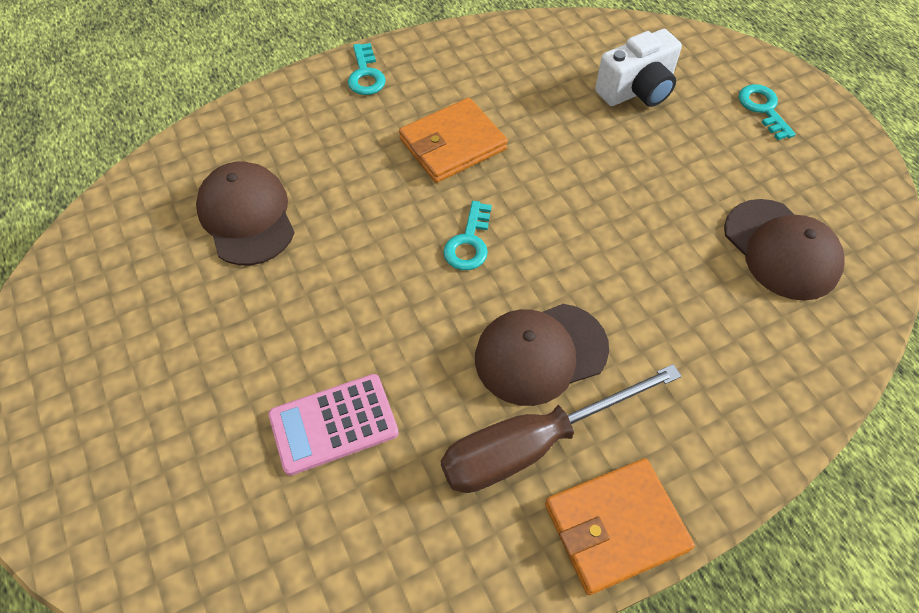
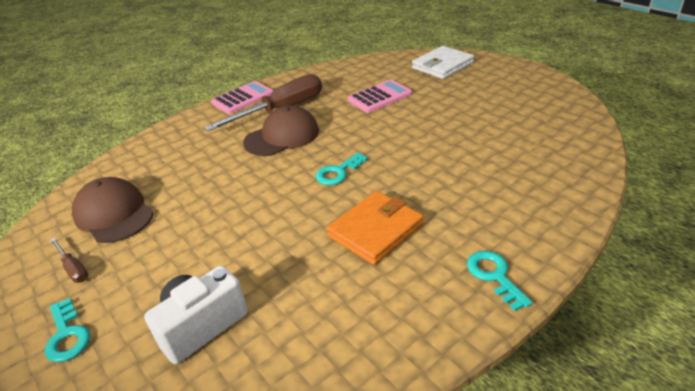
camera: 170 degrees right, 20 degrees down
brown cap [196,162,295,265] -> none
turquoise key [443,201,492,270] -> turquoise key turned 135 degrees counterclockwise [316,152,368,185]
orange wallet [545,458,695,595] -> pink calculator [211,81,274,114]
none -> brown screwdriver [50,238,88,283]
none -> white wallet [412,46,474,79]

